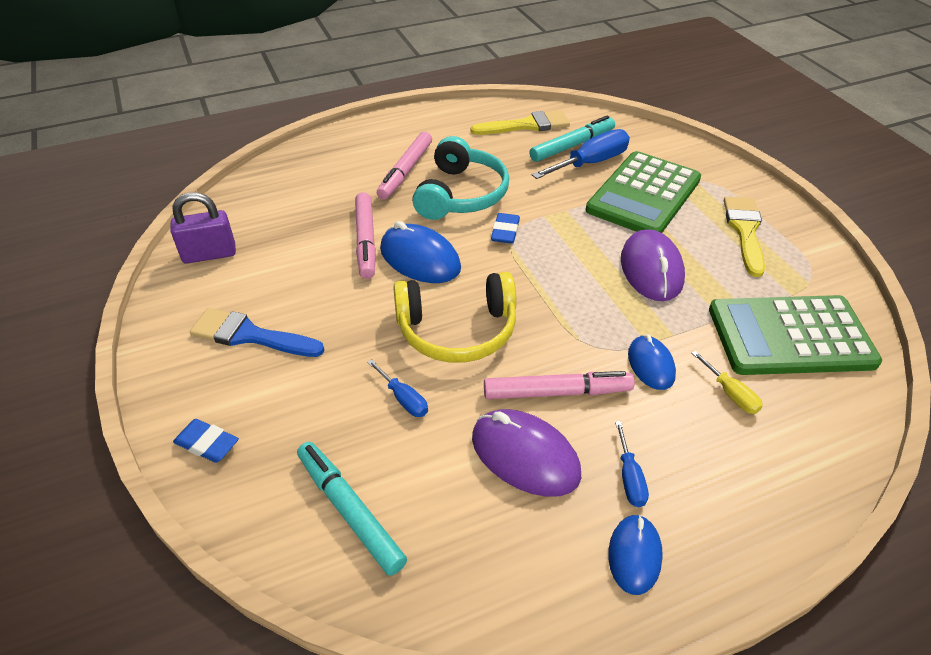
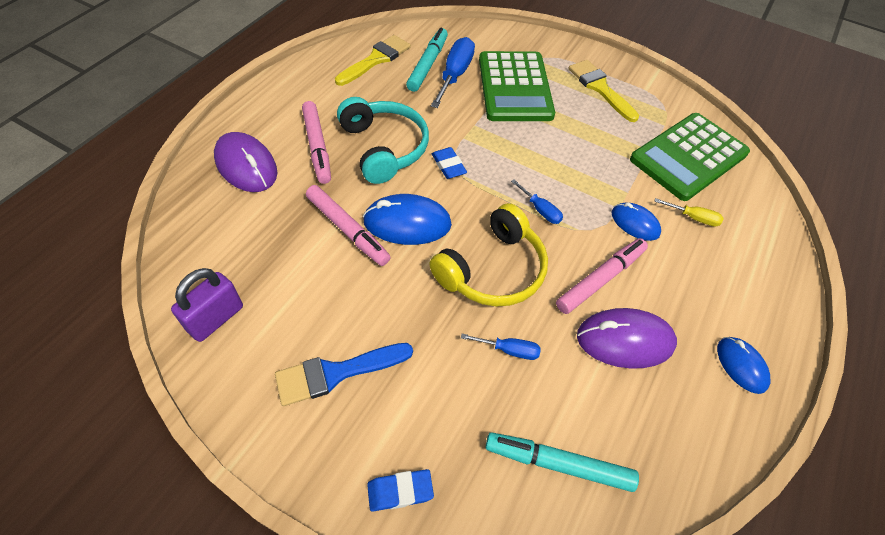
camera: 40 degrees left, 10 degrees up
blue screwdriver [615,421,649,507] -> blue screwdriver moved to [511,179,563,224]
purple mouse [621,229,685,301] -> purple mouse moved to [214,132,277,192]

